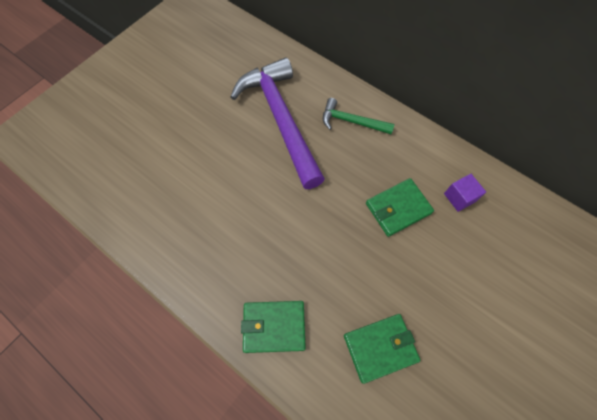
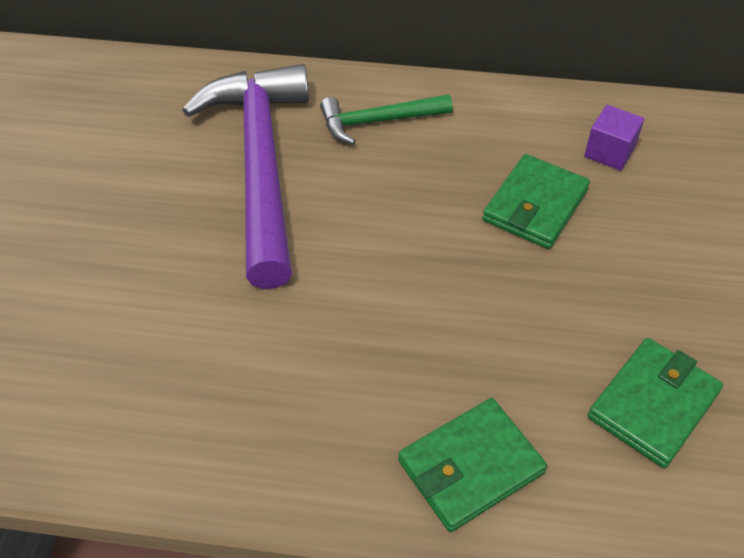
camera: 30 degrees left, 15 degrees down
purple hammer [230,57,325,189] -> purple hammer turned 45 degrees clockwise [182,64,309,289]

